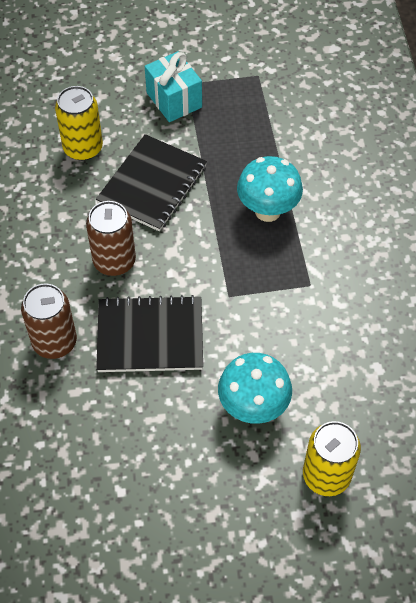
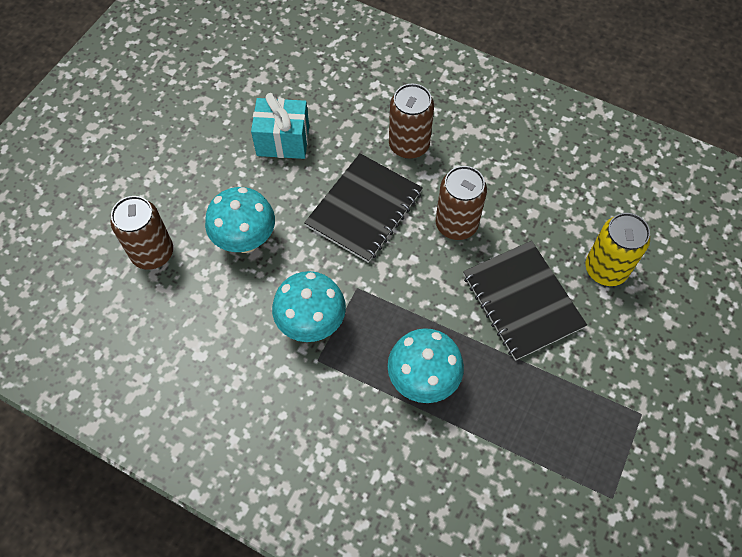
camera: 125 degrees right, 5 degrees up
turquoise gift [145,51,202,122] -> turquoise gift moved to [251,93,309,159]
yellow can [303,421,361,496] -> brown can [110,196,173,270]
none -> turquoise mushroom [272,271,346,342]

